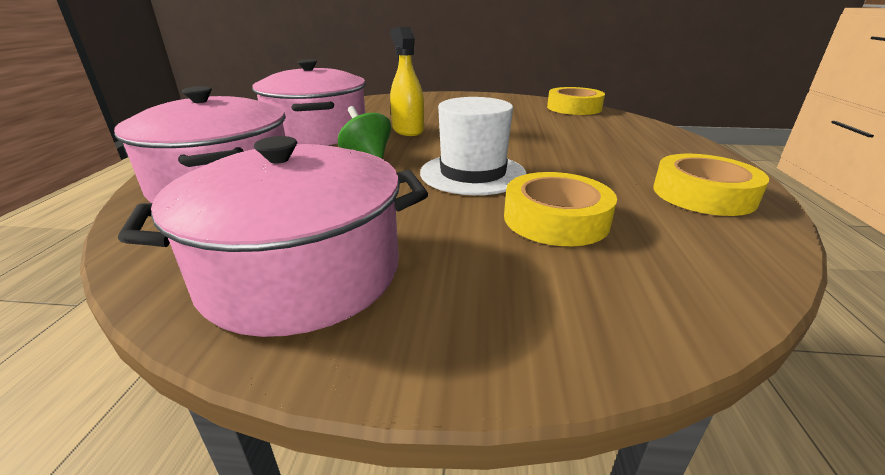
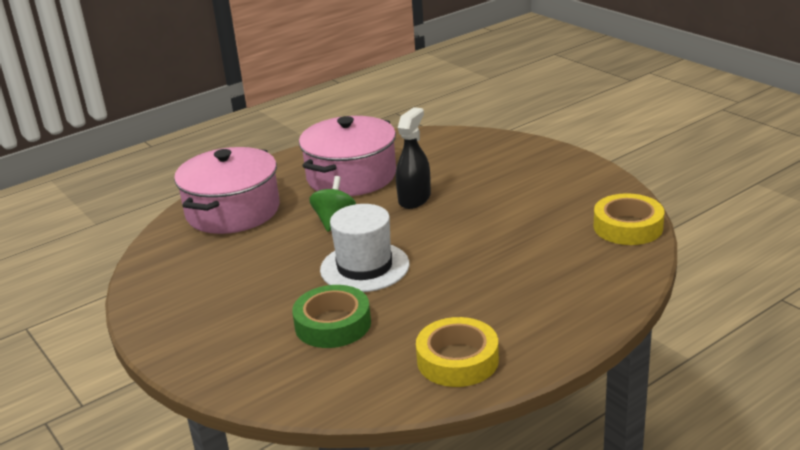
camera: 50 degrees right, 0 degrees up
pink pot [118,136,428,337] -> none
yellow spray bottle [390,27,424,136] -> black spray bottle [396,107,431,209]
yellow tape [504,172,617,246] -> green tape [292,285,371,348]

